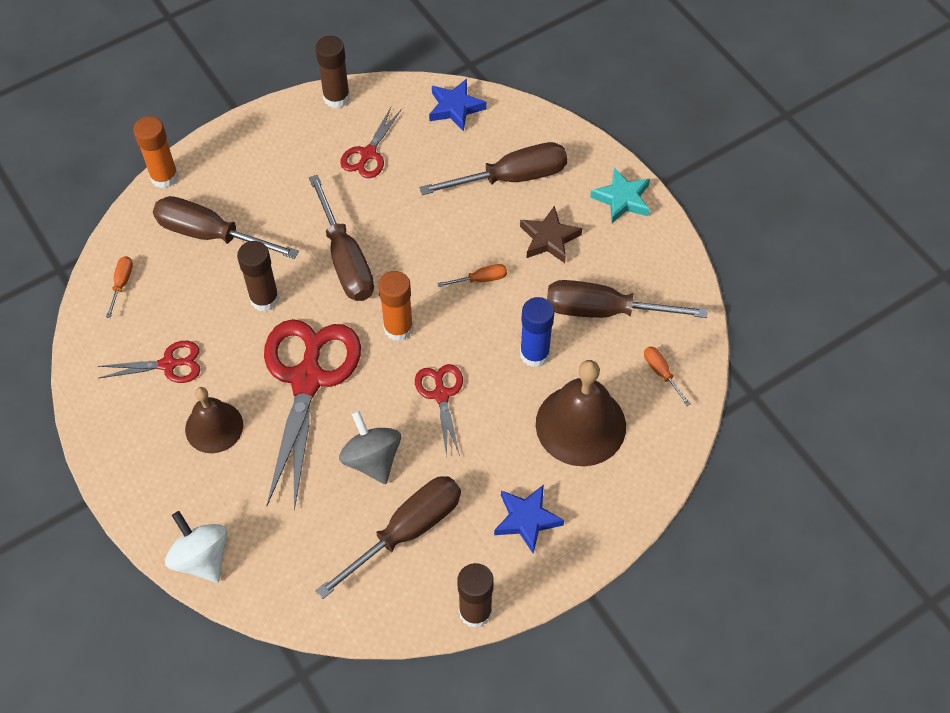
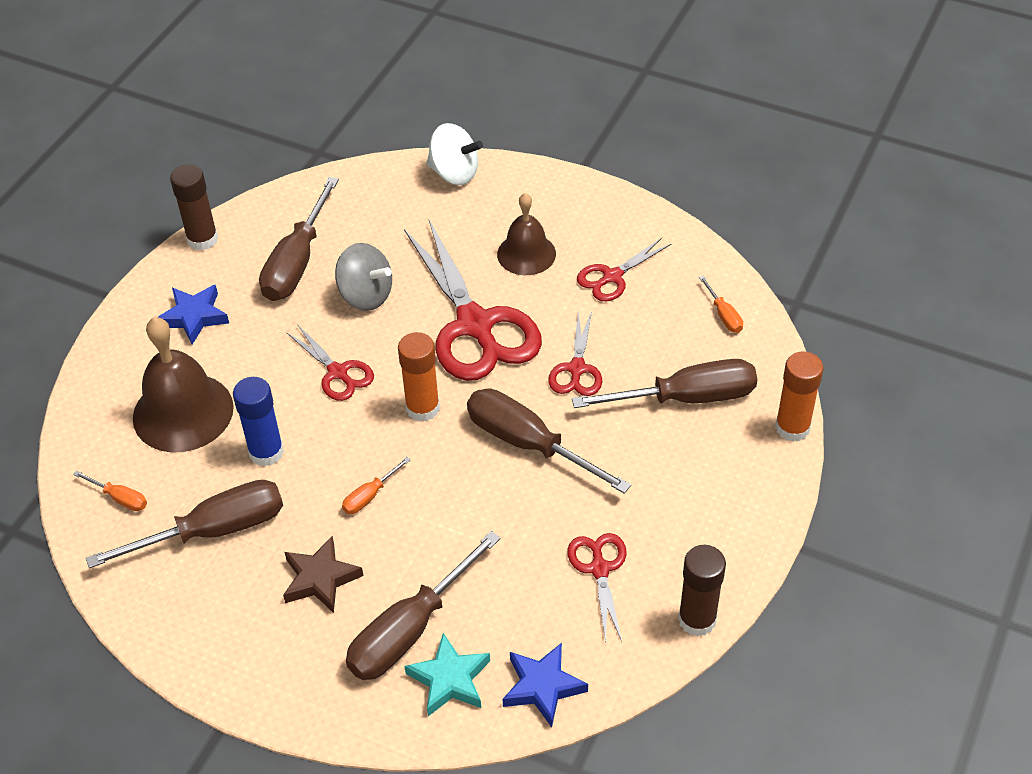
camera: 150 degrees right, 10 degrees down
brown glue stick [237,241,279,311] -> red scissors [548,311,602,396]
turquoise star [590,167,650,223] -> turquoise star moved to [405,633,490,716]

